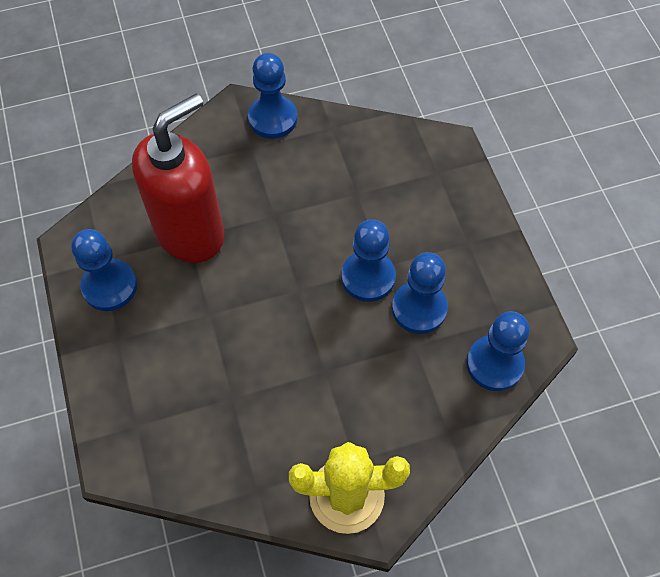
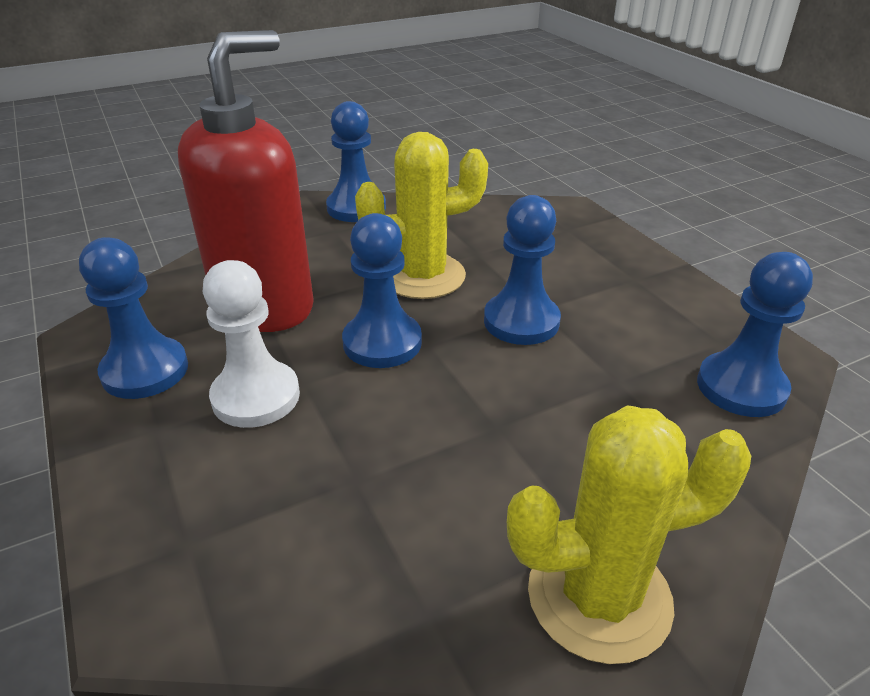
camera: 10 degrees left, 25 degrees down
blue pawn [392,252,448,334] -> blue pawn moved to [342,213,422,368]
none -> white pawn [203,260,300,428]
none -> yellow cactus [355,132,488,299]

